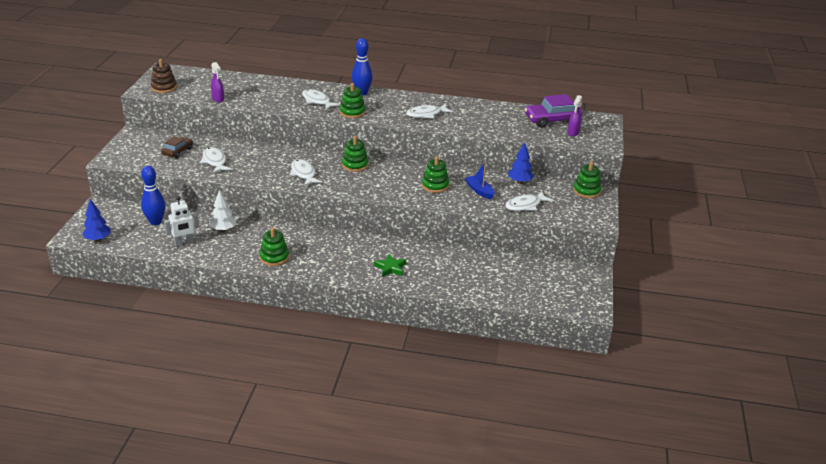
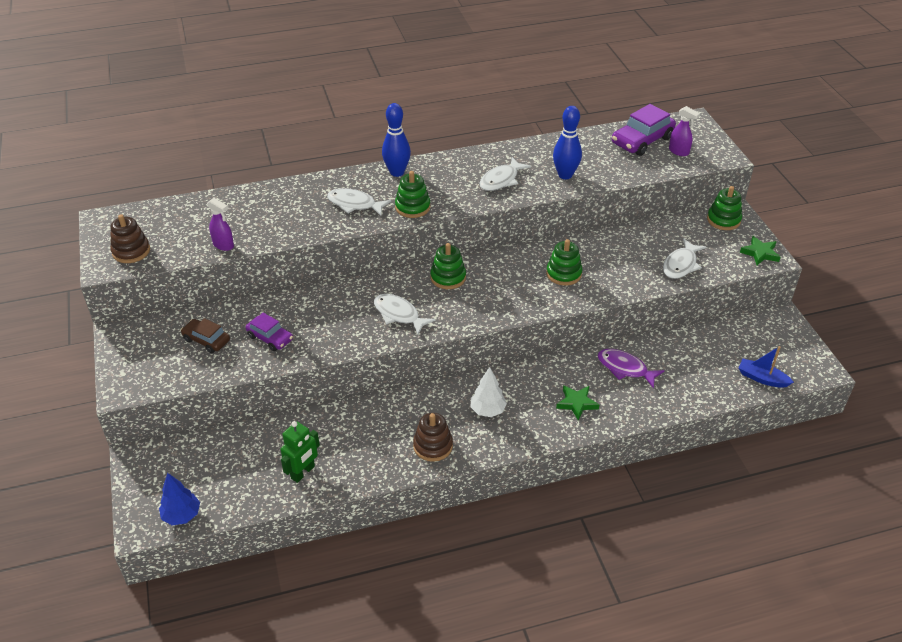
camera: 25 degrees left, 10 degrees up
blue bowling pin [141,166,165,225] -> blue bowling pin moved to [553,106,582,179]
brown car [161,136,193,158] -> brown car turned 60 degrees counterclockwise [181,318,230,353]
white robot [164,196,199,247] -> green robot [280,421,320,483]
white fish [200,147,232,173] -> purple car [245,313,293,351]
white tree [210,190,237,232] -> white tree moved to [471,367,507,417]
green stacking toy [259,228,289,266] -> brown stacking toy [413,413,453,462]
blue boat [465,161,494,199] -> blue boat moved to [739,346,794,388]
blue tree [508,142,534,184] -> none
purple spray bottle [568,95,582,137] -> purple spray bottle turned 45 degrees counterclockwise [669,106,700,156]
none -> purple fish [597,349,664,389]
none -> green star [740,236,780,265]

